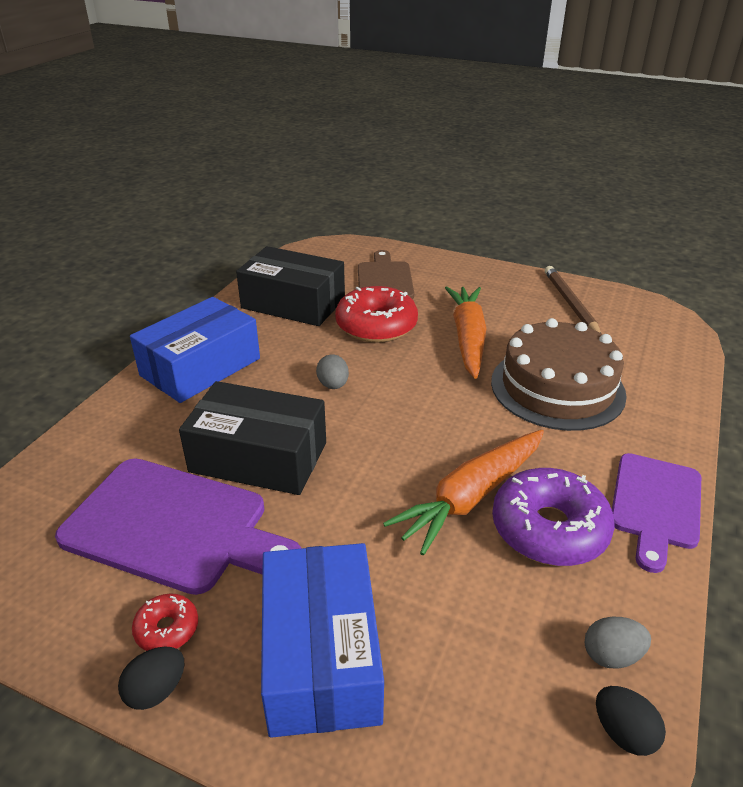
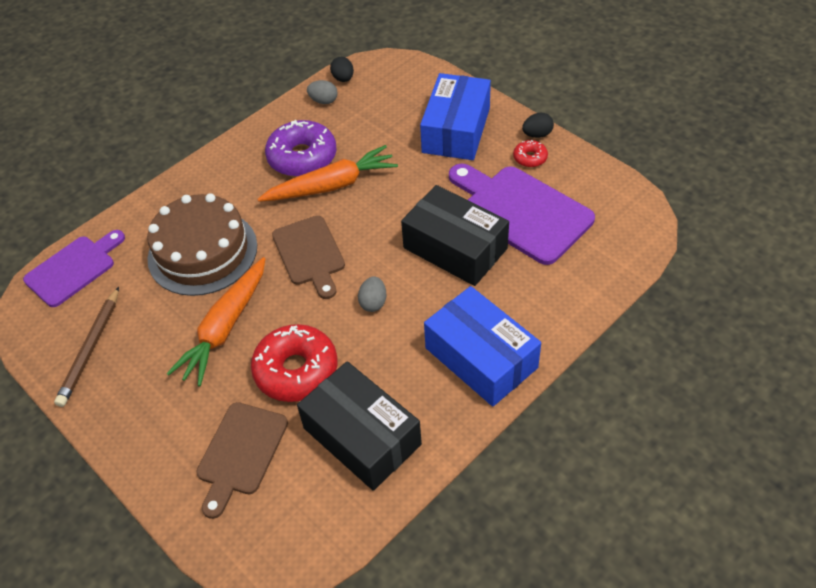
camera: 155 degrees left, 15 degrees up
blue box [130,297,260,403] -> blue box turned 75 degrees clockwise [424,286,541,407]
purple cutting board [612,453,701,573] -> purple cutting board moved to [23,230,125,307]
none -> brown cutting board [272,216,345,299]

